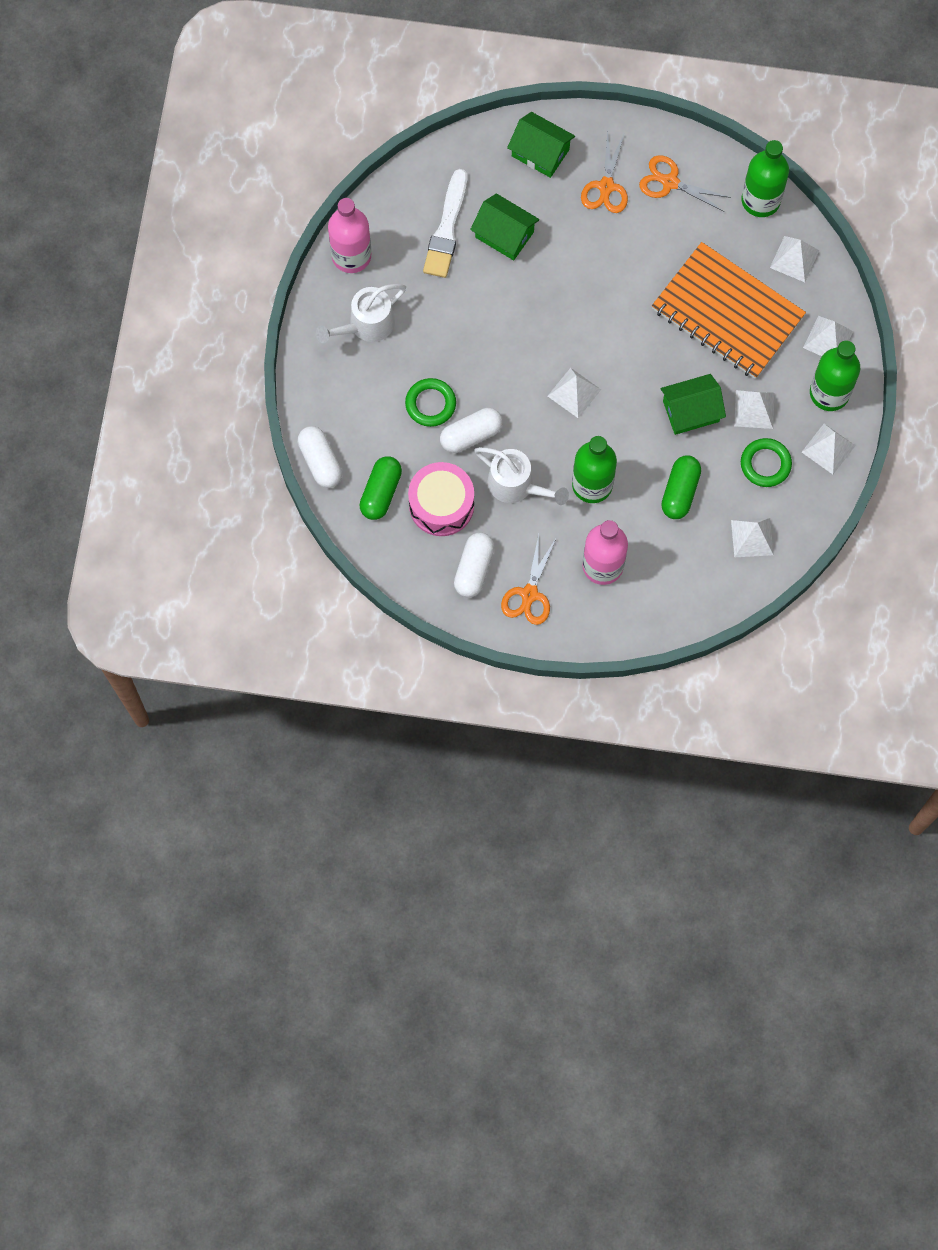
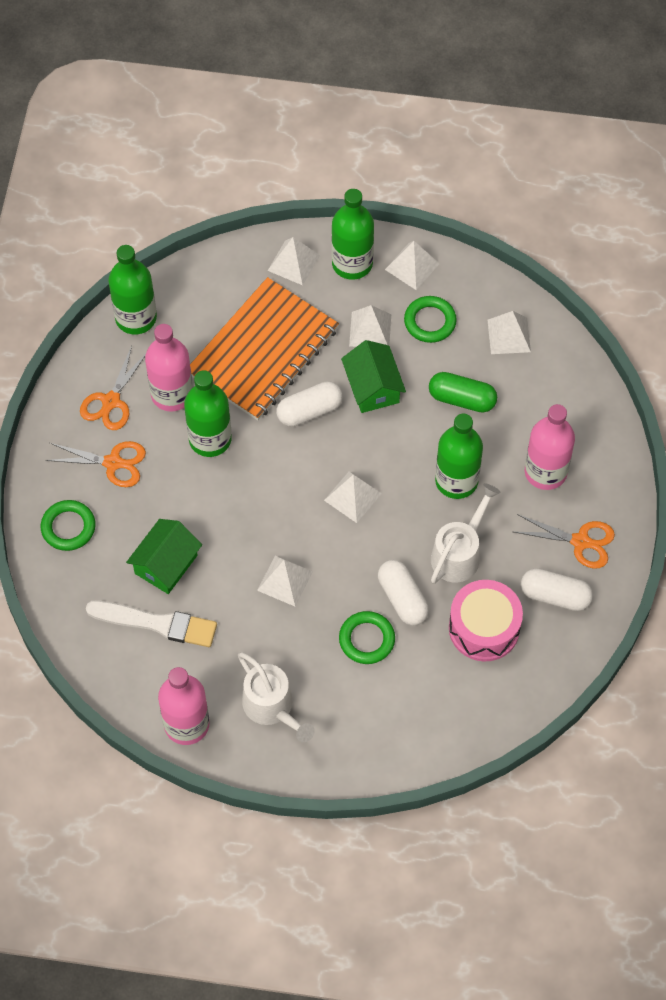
camera: 90 degrees left, 10 degrees down
white capsule [297,426,342,488] -> white capsule moved to [276,381,343,427]
green capsule [359,456,402,520] -> none
green house [507,112,575,178] -> green ring [41,500,96,551]
white pyramid [770,236,819,282] -> white pyramid moved to [257,556,313,606]
none -> pink bottle [145,324,193,412]
none -> green bottle [184,370,232,457]

